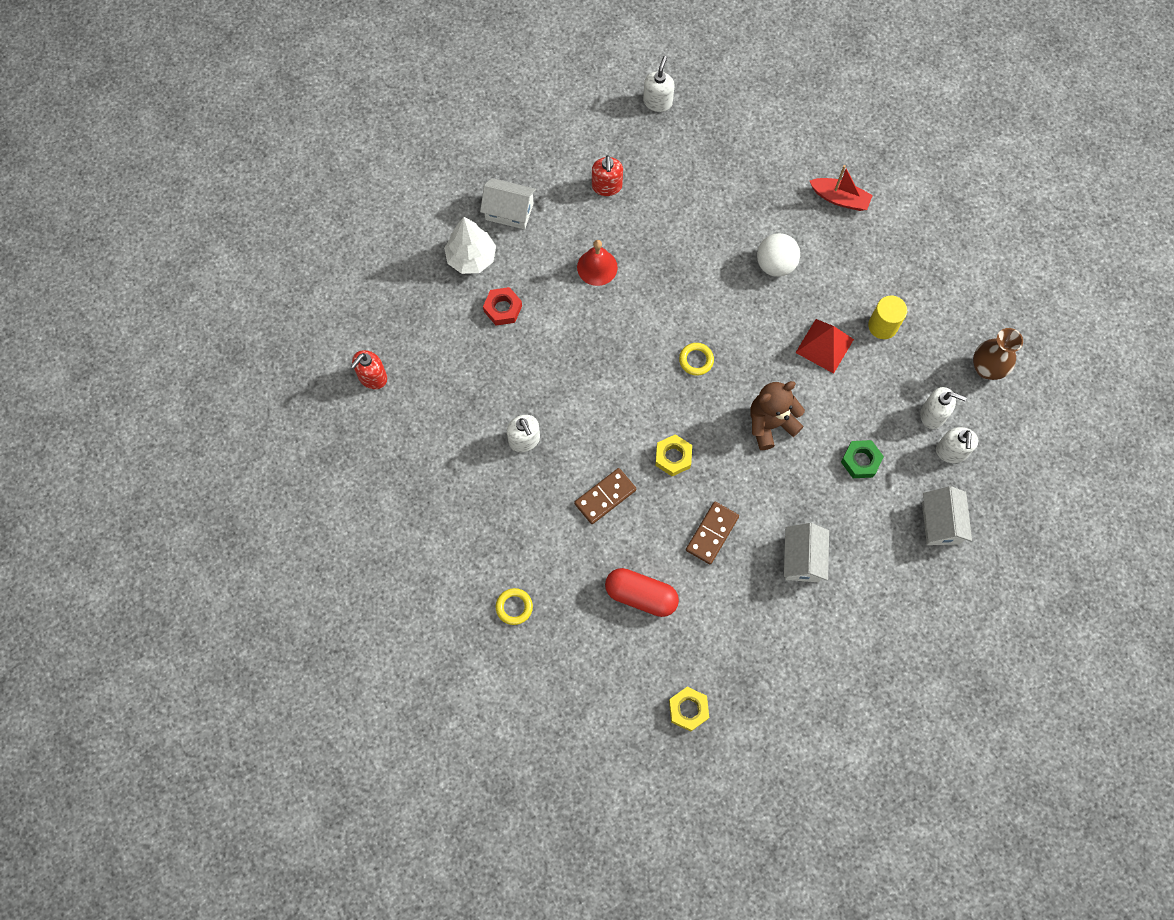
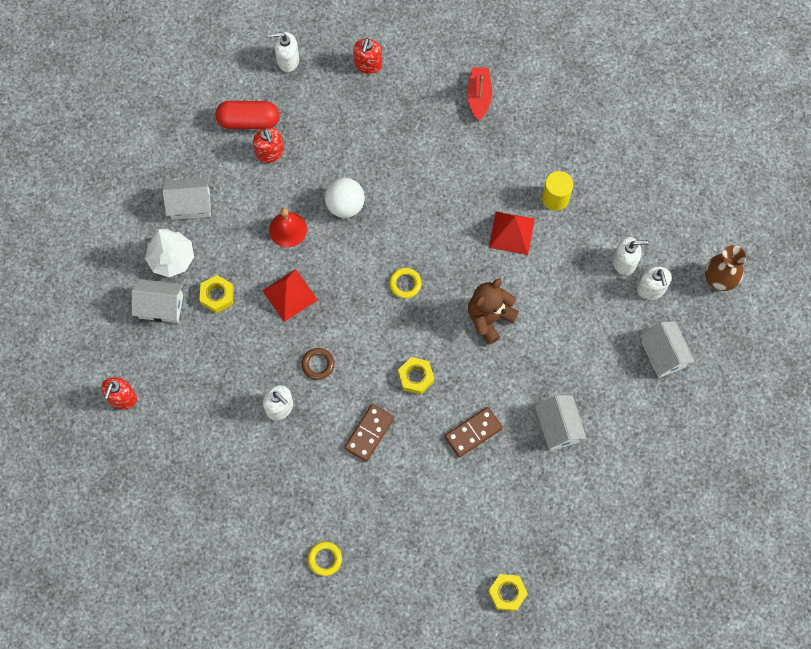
camera: 20 degrees left, 0 degrees up
red nut [483,287,522,326] -> yellow nut [199,275,234,313]
red capsule [605,568,679,617] -> red capsule moved to [215,101,279,129]
white soap dispenser [643,56,675,112] -> white soap dispenser turned 90 degrees counterclockwise [269,32,299,72]
brown domino [686,502,739,564] -> brown domino turned 45 degrees clockwise [444,407,503,457]
white ball [757,233,800,277] -> white ball moved to [325,178,365,218]
red boat [810,165,873,211] -> red boat turned 90 degrees counterclockwise [467,67,492,121]
green nut [841,440,884,478] -> none
brown vase [973,328,1023,380] -> brown vase moved to [705,245,746,291]
none -> white house [131,279,183,323]
none -> red pyramid [262,269,318,322]
none -> brown ring [301,348,334,380]
none -> red soap dispenser [353,38,382,74]

